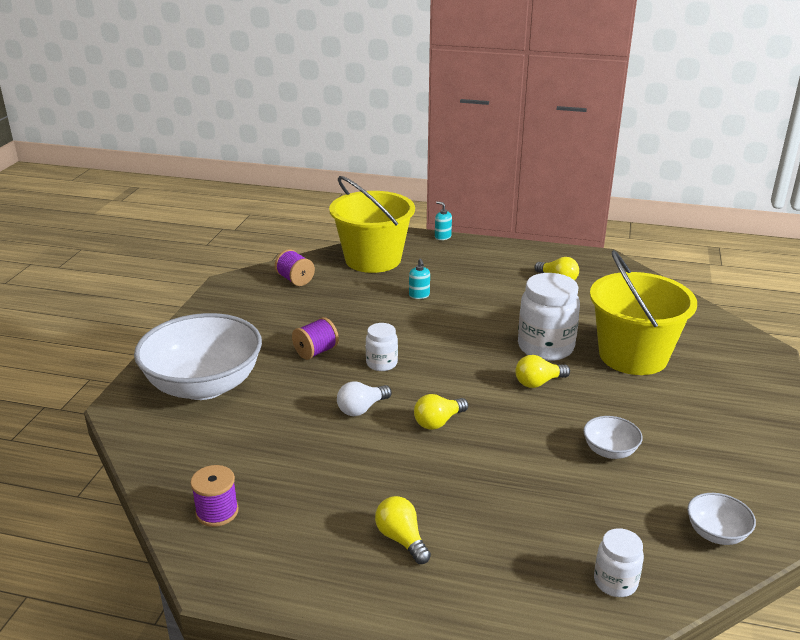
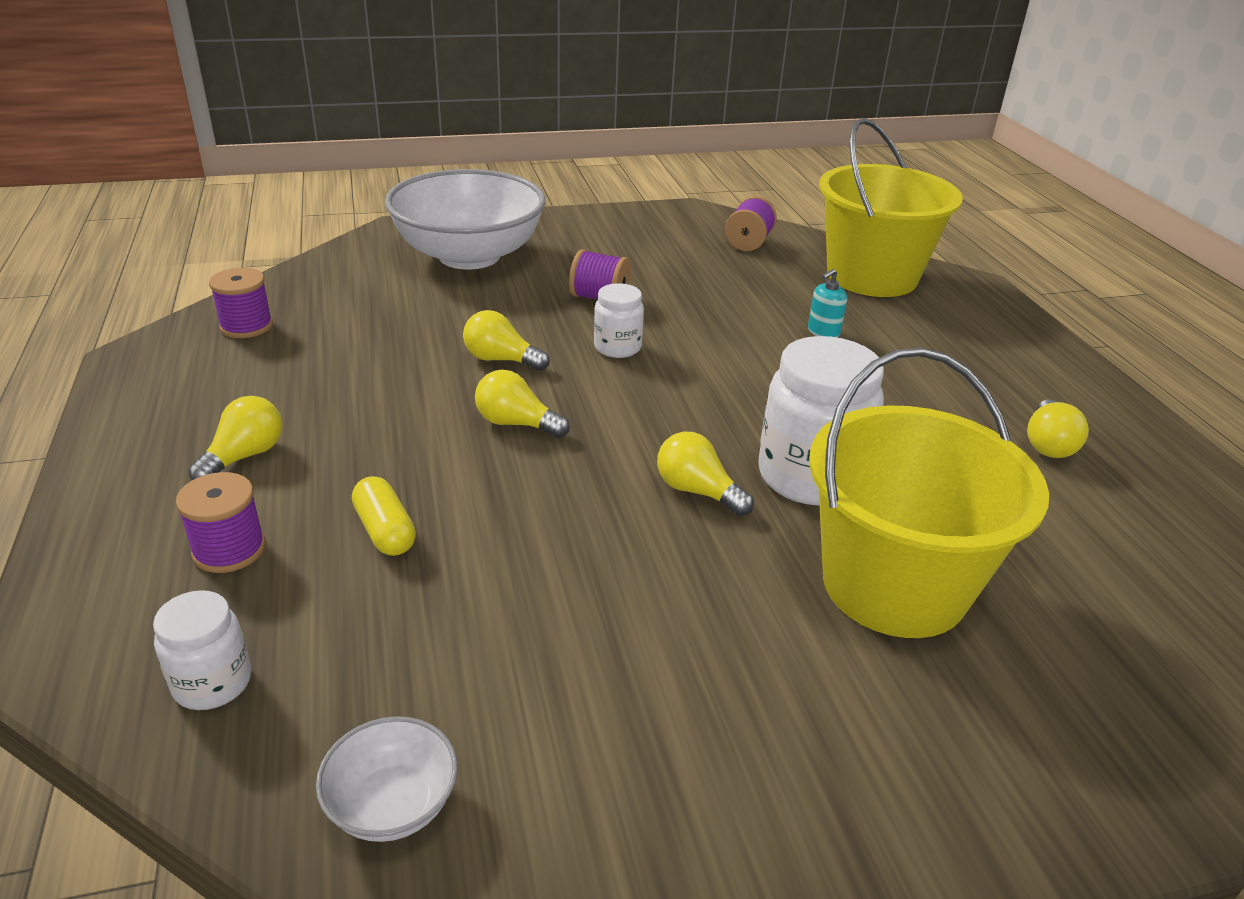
camera: 60 degrees right, 5 degrees up
white light bulb [337,381,392,416] -> yellow light bulb [463,310,550,371]
turquoise soap dispenser [435,201,452,240] -> none
white bowl [583,416,643,459] -> none
none -> purple spool [176,472,265,573]
none -> yellow capsule [352,476,416,556]

